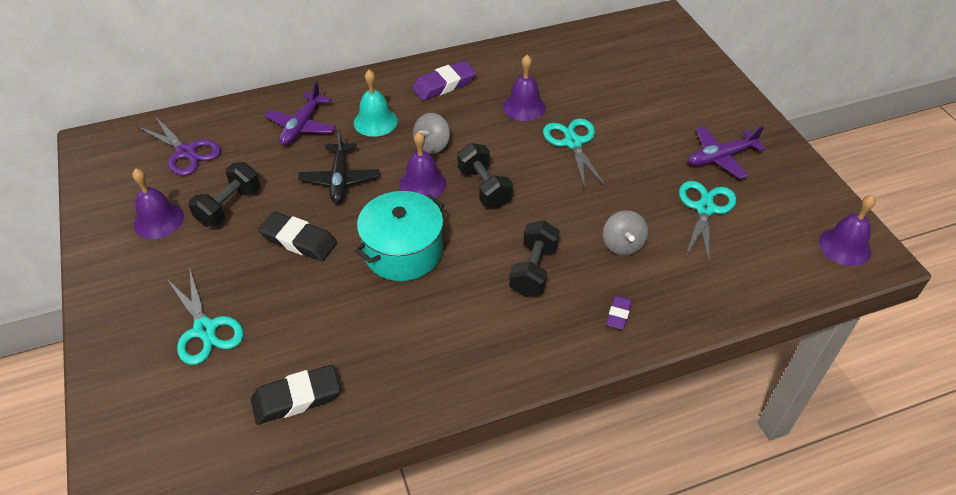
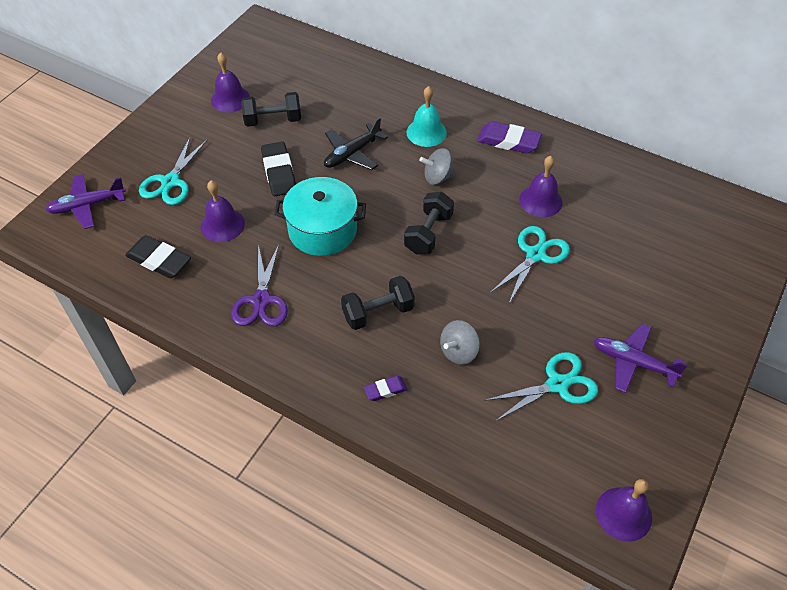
camera: 50 degrees right, 5 degrees up
purple scissors [138,115,221,176] -> purple scissors moved to [231,244,288,326]
purple plane [265,81,336,146] -> purple plane moved to [45,174,126,229]
purple bell [399,132,446,198] -> purple bell moved to [201,180,245,242]

